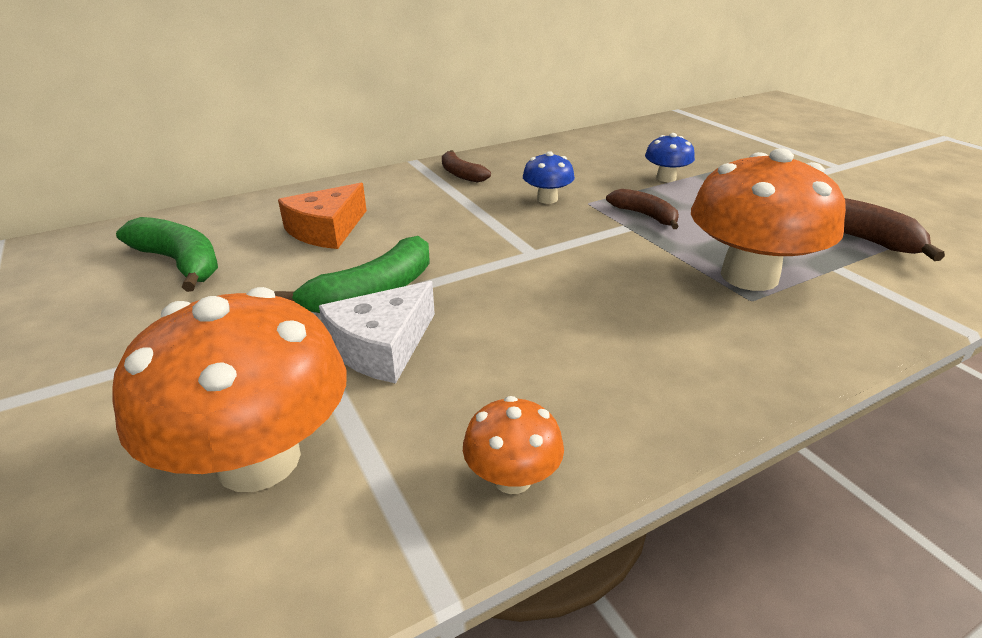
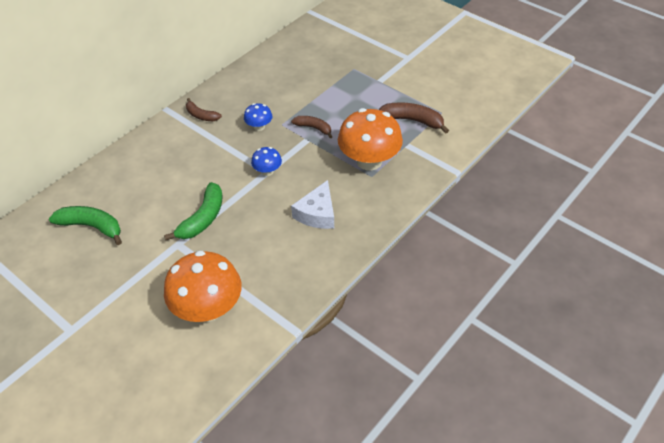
camera: 20 degrees left, 15 degrees up
orange cheese [278,183,367,249] -> none
white cheese [319,281,435,383] -> white cheese moved to [291,180,334,229]
orange mushroom [463,396,564,494] -> none
blue mushroom [645,133,695,182] -> blue mushroom moved to [251,147,282,176]

